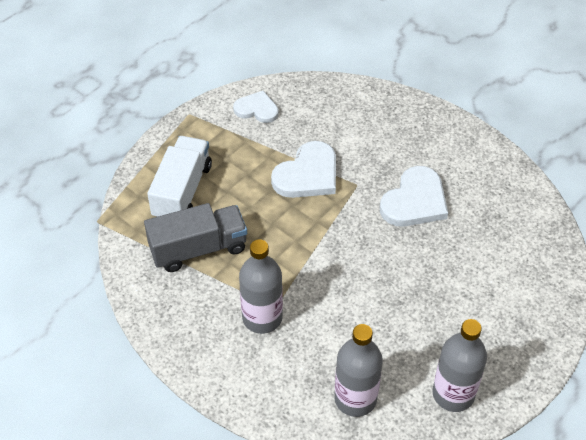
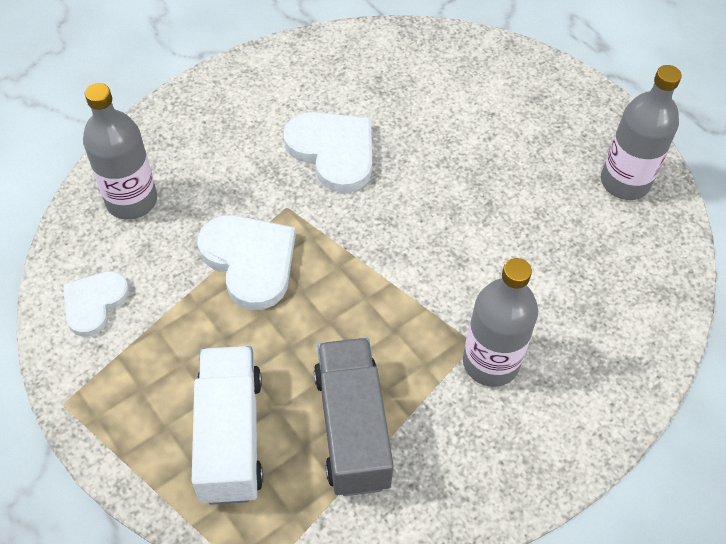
camera: 80 degrees left, 5 degrees up
white truck [147,136,212,217] -> white truck turned 60 degrees clockwise [192,346,263,505]
grey bottle [334,324,383,417] -> grey bottle moved to [83,83,157,220]

